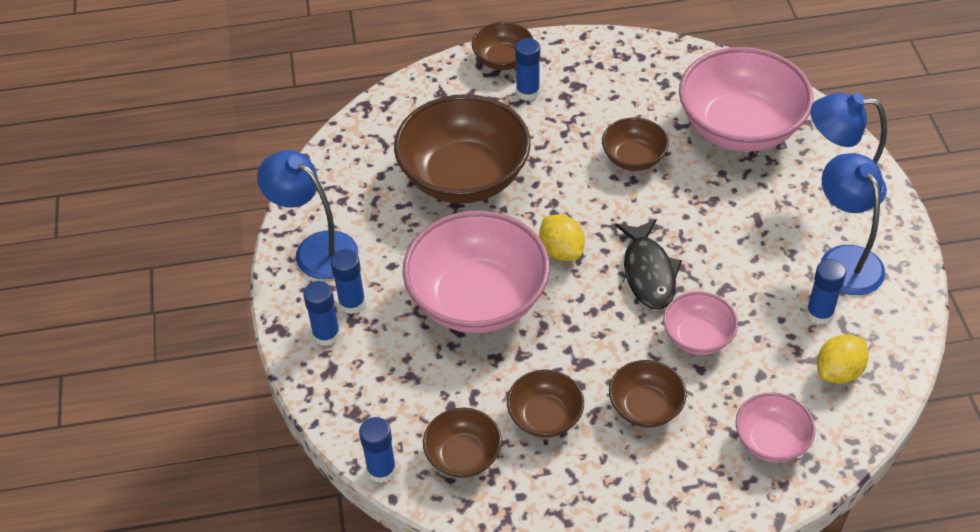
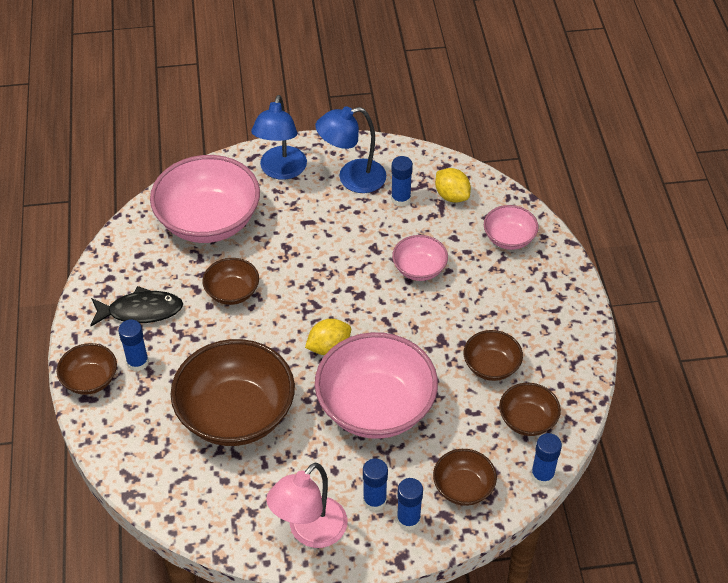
camera: 90 degrees left, 0 degrees up
blue lamp [257,150,358,279] -> pink lamp [266,463,347,548]
brown bowl [609,360,687,427] -> brown bowl moved to [433,449,497,506]
black fish [615,219,682,310] -> black fish moved to [90,286,183,326]

